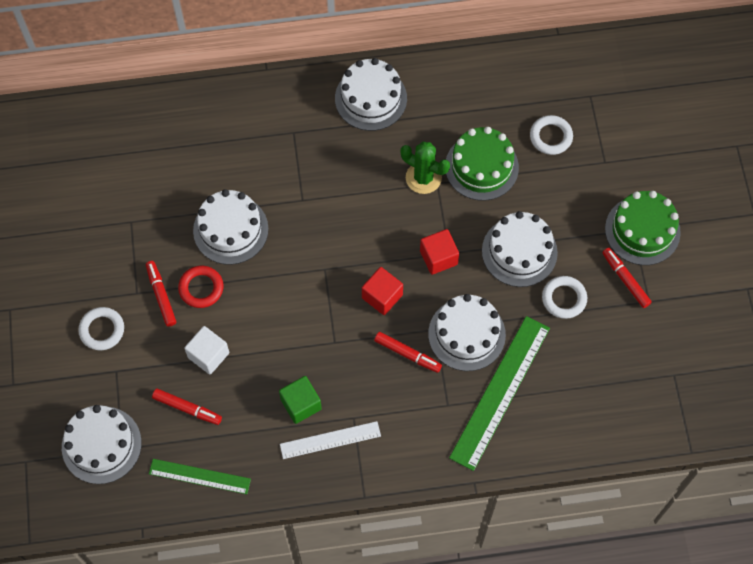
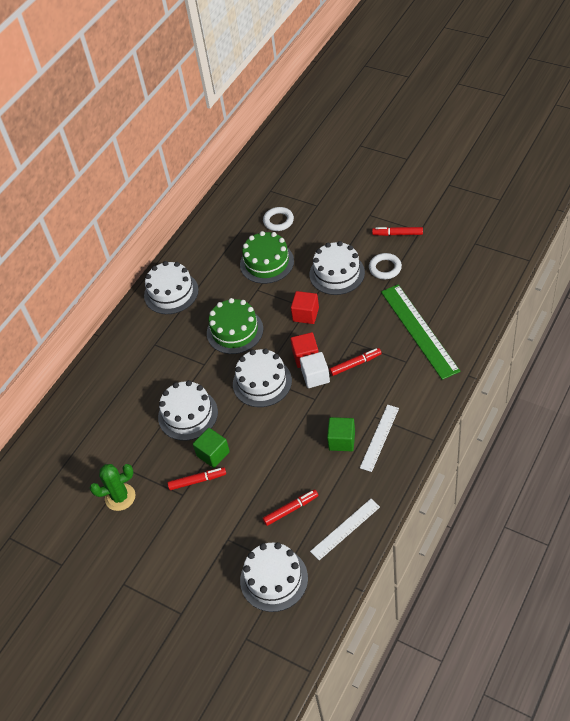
camera: 45 degrees left, 15 degrees down
white ring [78,307,124,350] -> none
red marker [146,261,176,327] -> red marker turned 150 degrees clockwise [167,467,226,490]
green ruler [149,459,251,494] -> white ruler [310,499,380,560]
red ring [178,266,223,308] -> green cube [193,428,230,468]
white cube [184,326,229,375] -> white cube moved to [300,352,330,388]
green cactus [400,142,450,194] -> green cactus moved to [90,464,135,511]
white cake [428,294,506,371] -> white cake moved to [233,348,292,407]
green cake [605,191,681,265] -> green cake moved to [207,298,263,354]

